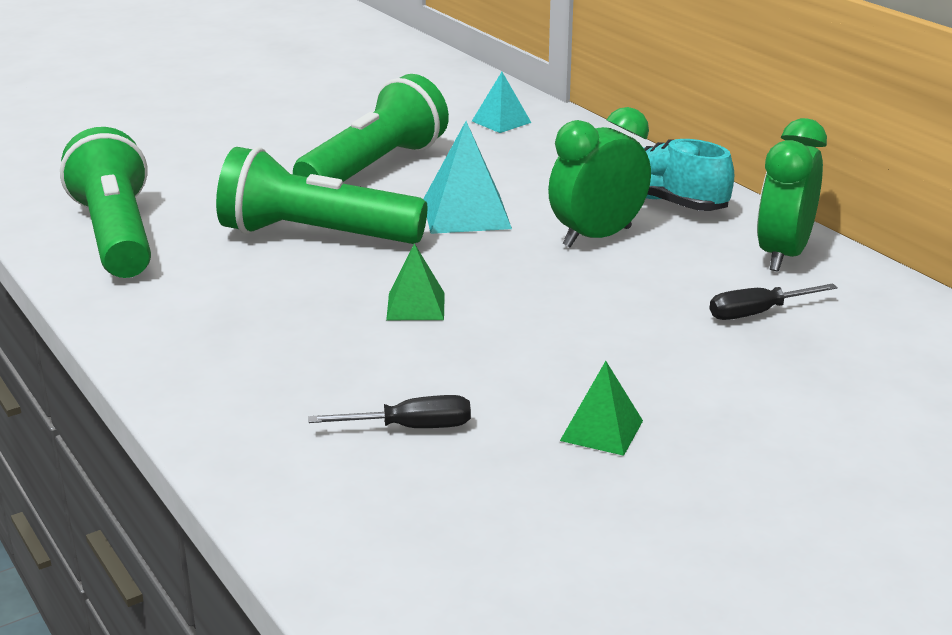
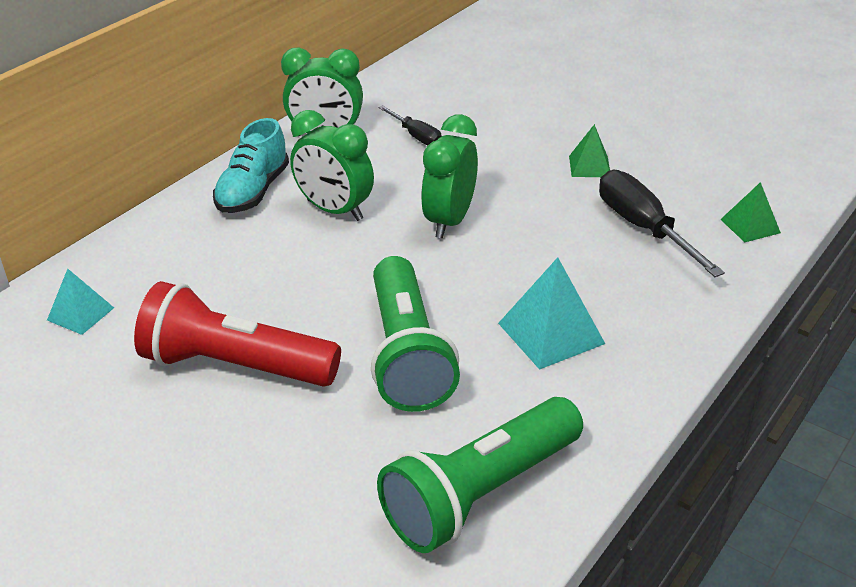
camera: 110 degrees left, 10 degrees up
green flashlight [293,74,449,182] -> red flashlight [134,281,341,387]
black screwdriver [309,395,471,428] -> black screwdriver [599,170,725,277], size x1.74
green pyramid [386,243,445,320] -> green pyramid moved to [720,182,781,242]
turquoise pyramid [423,121,512,234] -> turquoise pyramid moved to [498,257,605,370]
none -> green clock [421,114,478,238]

